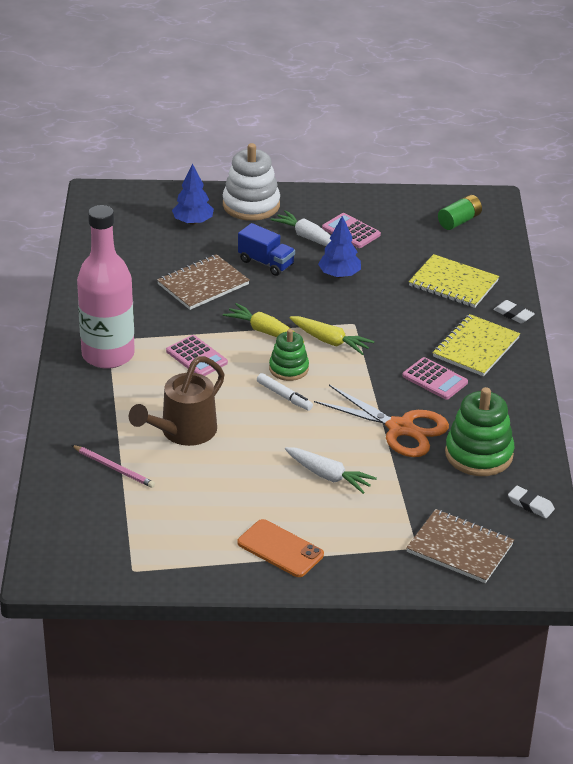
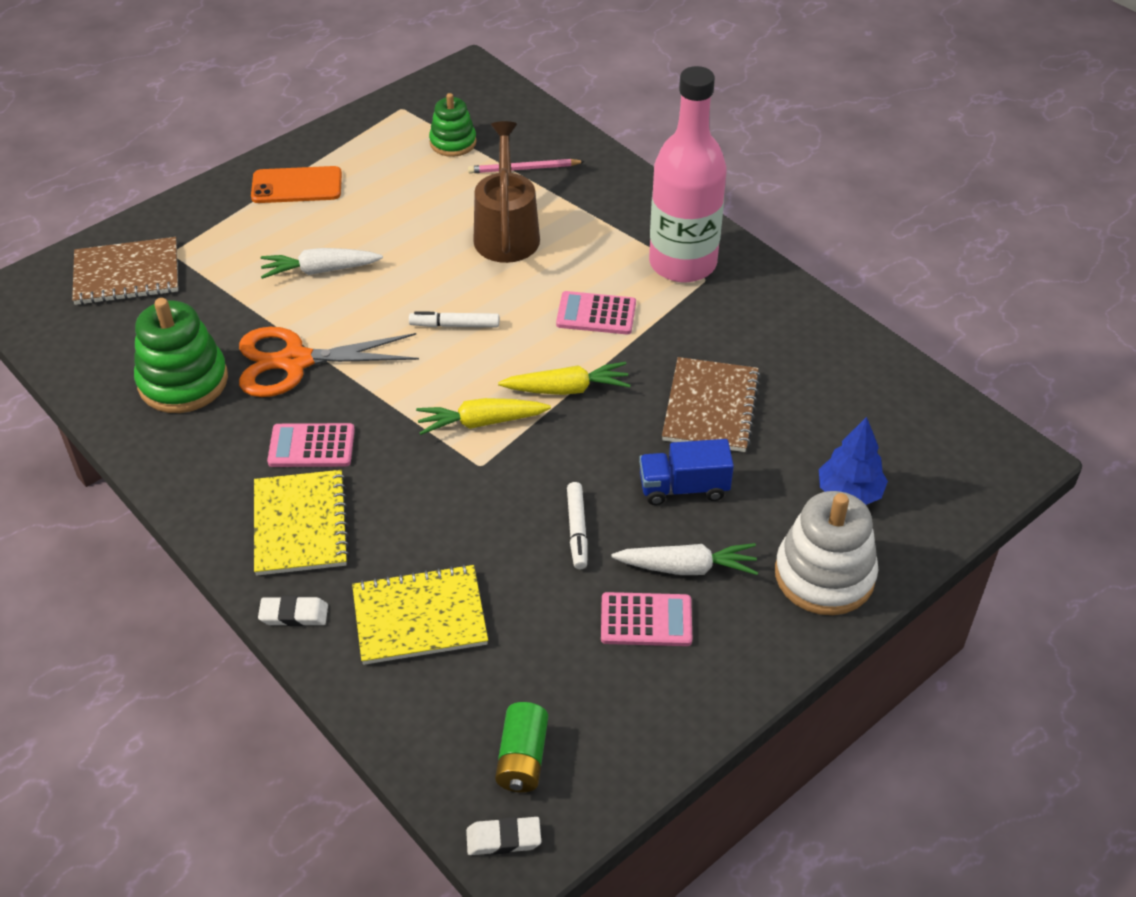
camera: 140 degrees right, 10 degrees up
green stacking toy [269,329,309,381] -> green stacking toy moved to [429,93,477,157]
blue tree [318,216,361,278] -> white marker [567,482,588,569]
white eraser [508,486,555,518] -> white eraser moved to [466,817,541,855]

